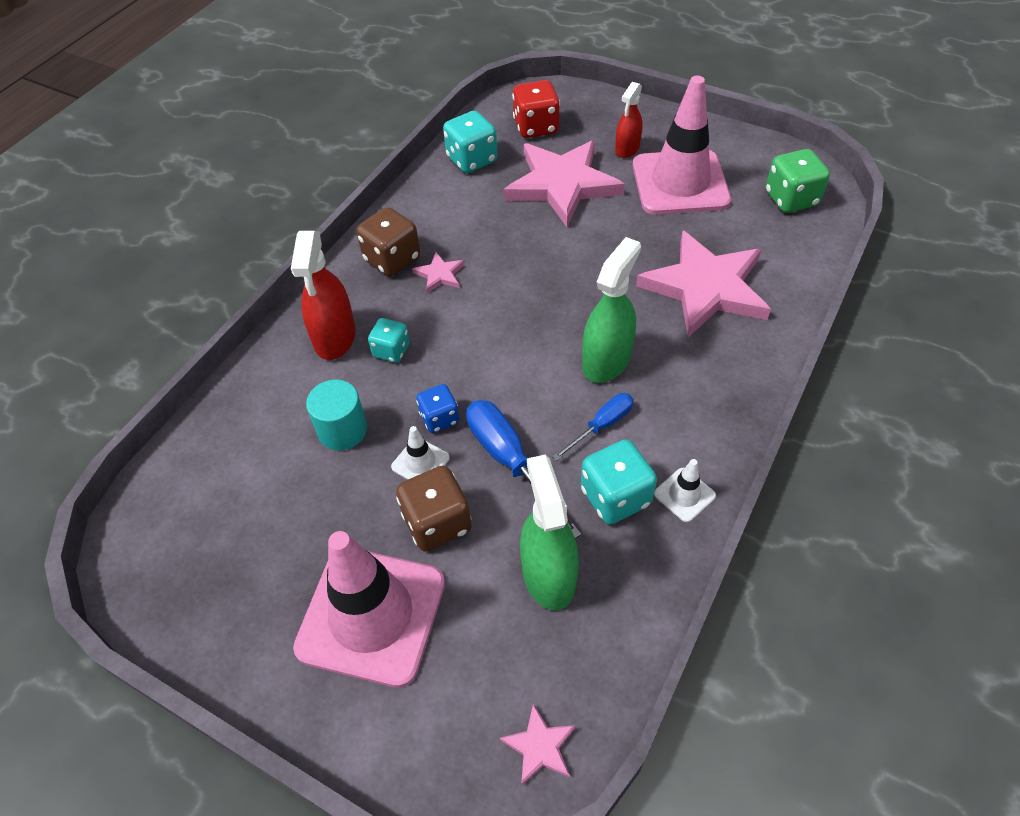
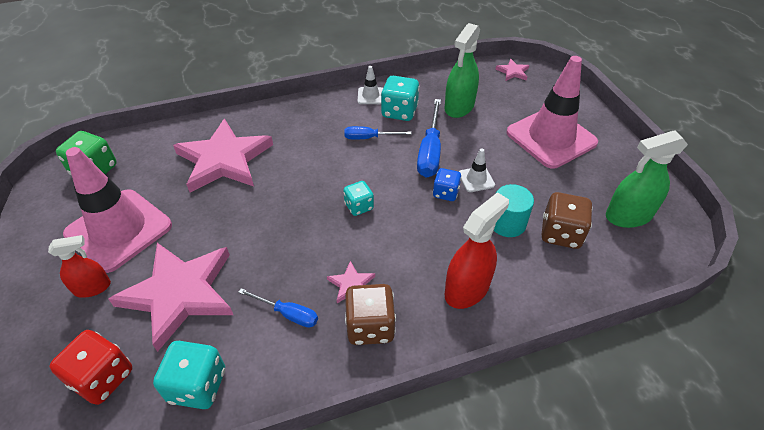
camera: 140 degrees left, 5 degrees down
turquoise dice [368,318,410,363] -> turquoise dice moved to [343,181,374,216]
brown dice [396,466,472,552] -> brown dice moved to [541,192,593,249]
green spray bottle [582,237,641,383] -> green spray bottle moved to [606,130,688,228]
none -> blue screwdriver [238,288,318,328]

